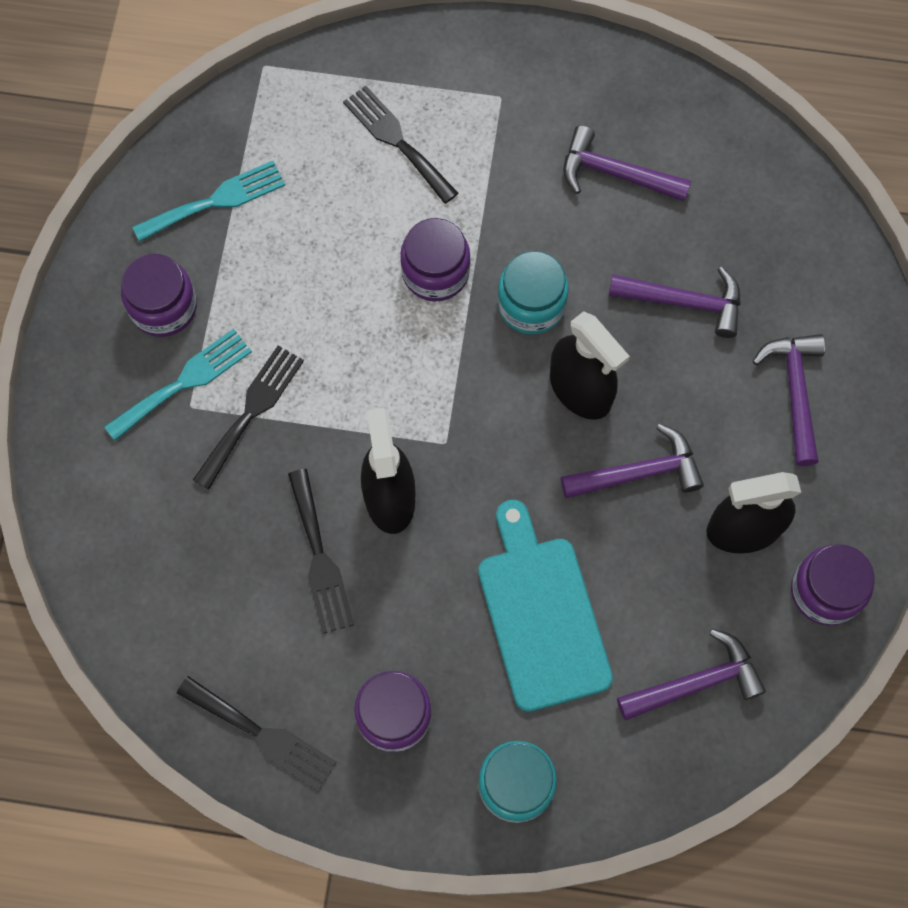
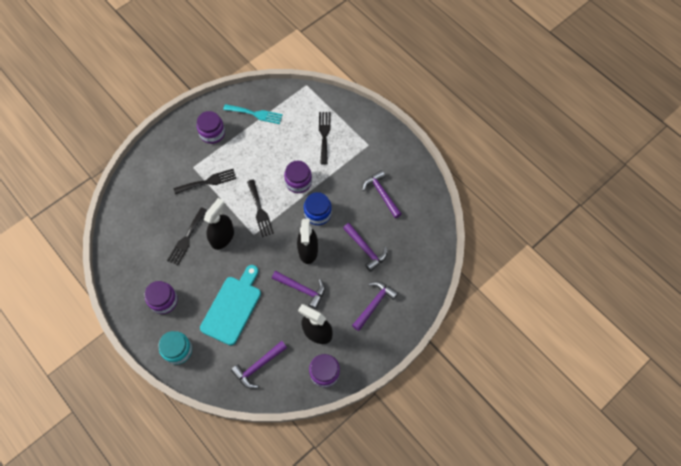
camera: 40 degrees right, 5 degrees down
turquoise fork [104,329,252,441] -> none
black fork [177,676,337,791] -> black fork moved to [247,180,274,237]
turquoise jar [497,251,569,334] -> blue jar [304,192,332,225]
purple hammer [617,629,766,720] -> purple hammer turned 120 degrees clockwise [231,341,287,388]

